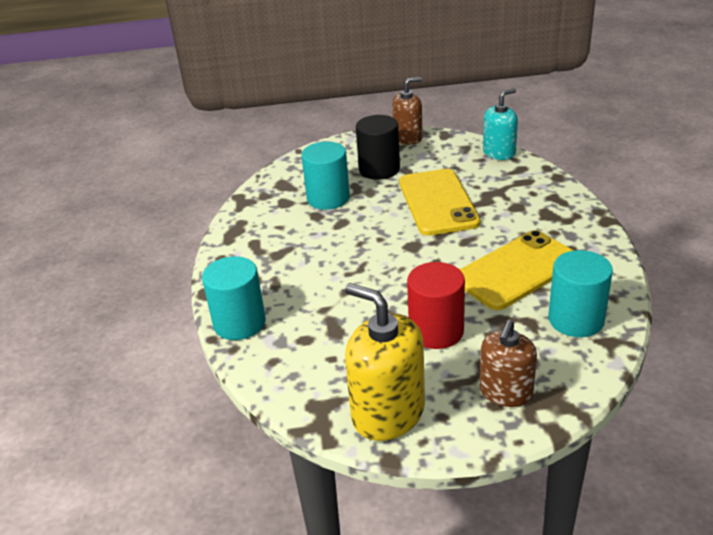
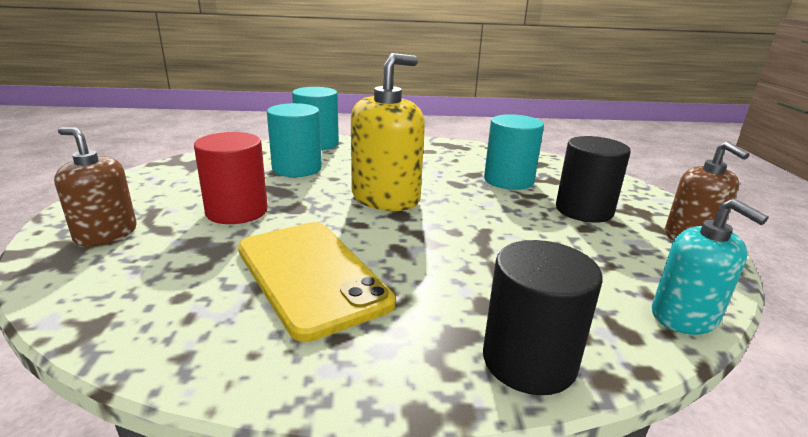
camera: 90 degrees right, 10 degrees down
yellow soap dispenser [345,283,425,441] -> yellow soap dispenser moved to [351,53,425,211]
yellow phone [399,169,481,236] -> none
turquoise cylinder [548,250,613,337] -> turquoise cylinder moved to [267,103,322,177]
none -> black cylinder [483,240,603,395]

